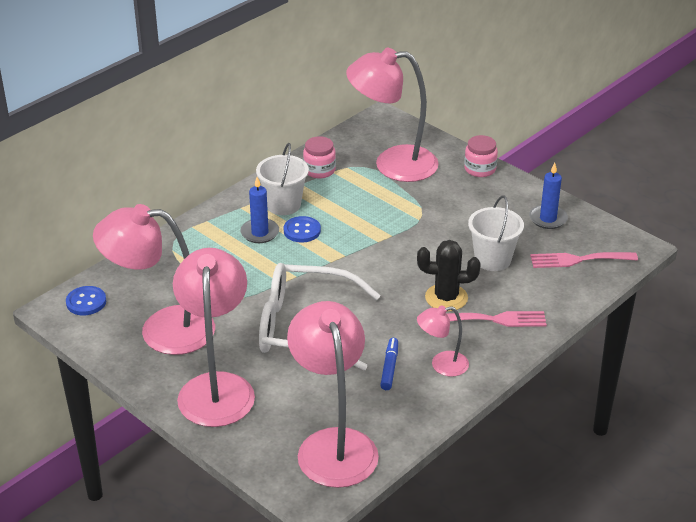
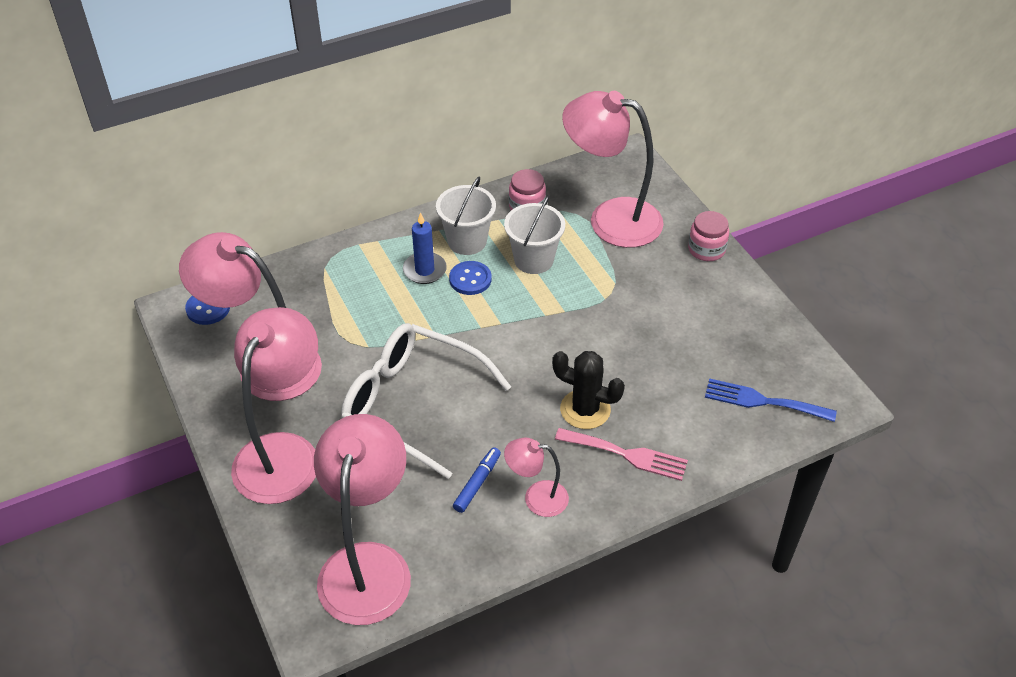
camera: 20 degrees right, 10 degrees up
white bucket [468,195,524,271] -> white bucket moved to [504,195,565,274]
blue candle [529,163,568,229] -> none
pink fork [530,252,638,268] -> blue fork [705,378,837,422]

